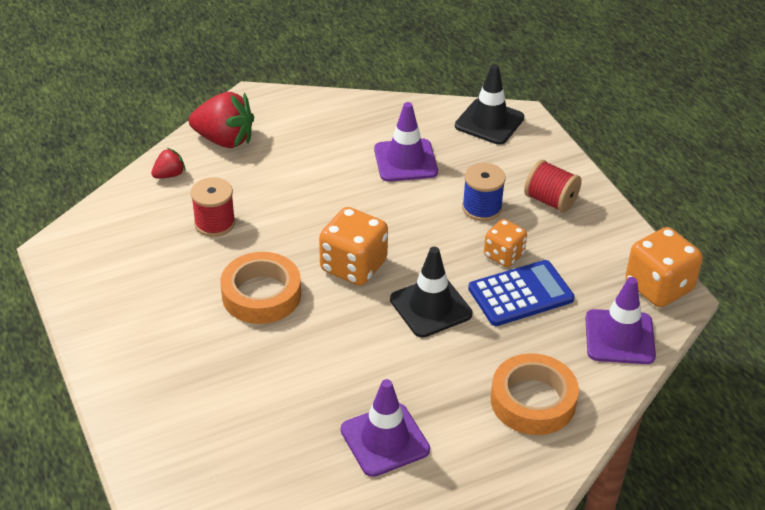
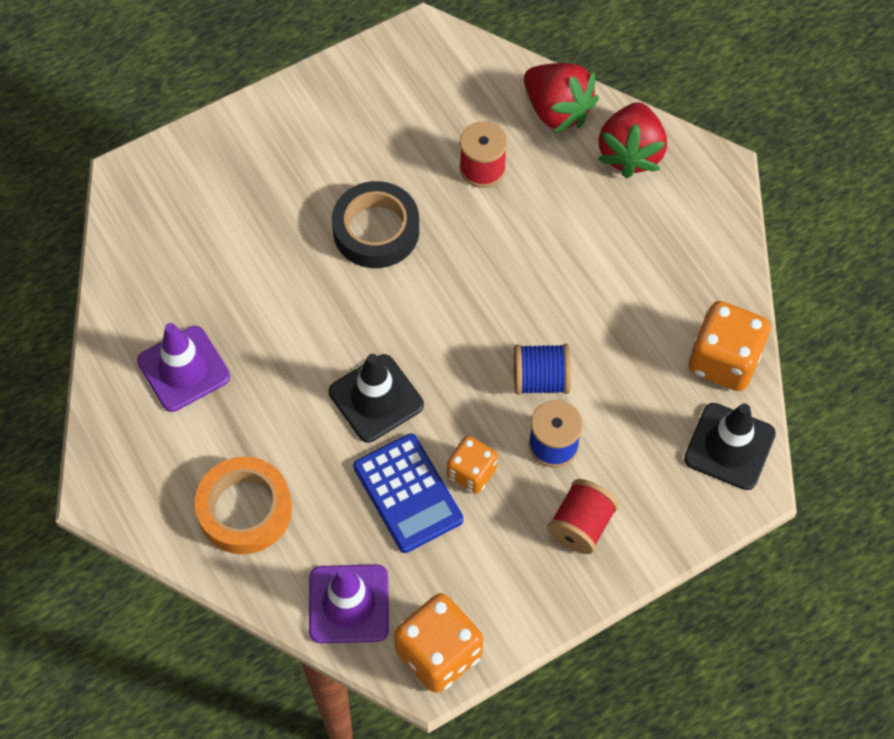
camera: 85 degrees right, 20 degrees up
red strawberry [151,148,186,179] -> red strawberry [524,63,599,133], size x1.98
orange tape [220,252,301,324] -> black tape [332,181,419,268]
orange dice [319,207,388,286] -> orange dice moved to [688,301,770,391]
purple traffic cone [374,102,438,182] -> none
none -> blue spool [514,344,571,395]

